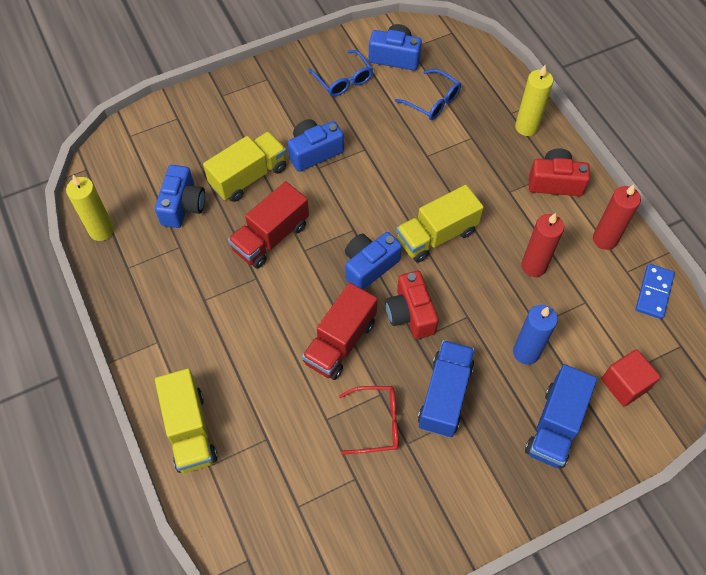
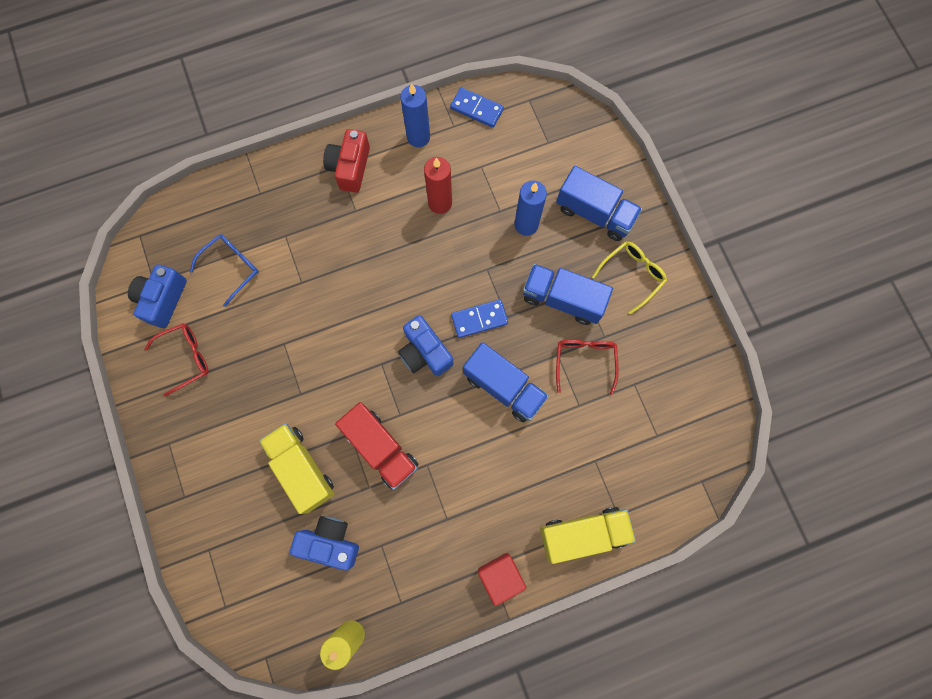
camera: 85 degrees left, 15 degrees up
blue camera [288,119,344,172] -> none
red truck [302,283,378,380] -> blue truck [463,342,549,423]
blue glasses [308,50,373,96] -> red glasses [145,323,209,397]
red camera [385,271,438,339] -> blue domino [451,299,508,338]
yellow truck [396,185,484,263] -> none
yellow candle [515,65,553,136] -> none
red candle [593,184,641,250] -> blue candle [400,83,430,147]
red cube [601,349,661,406] -> red cube moved to [478,553,526,606]
none -> yellow glasses [592,241,667,314]

